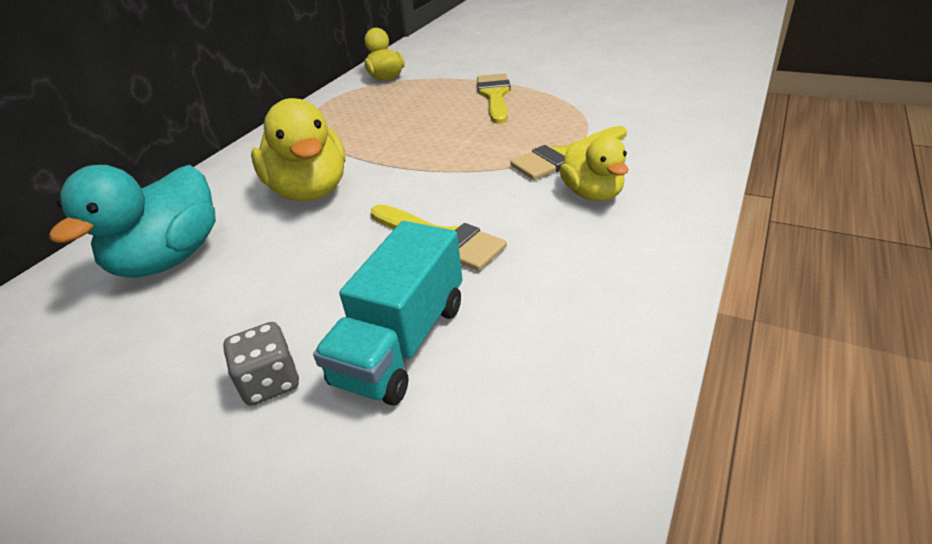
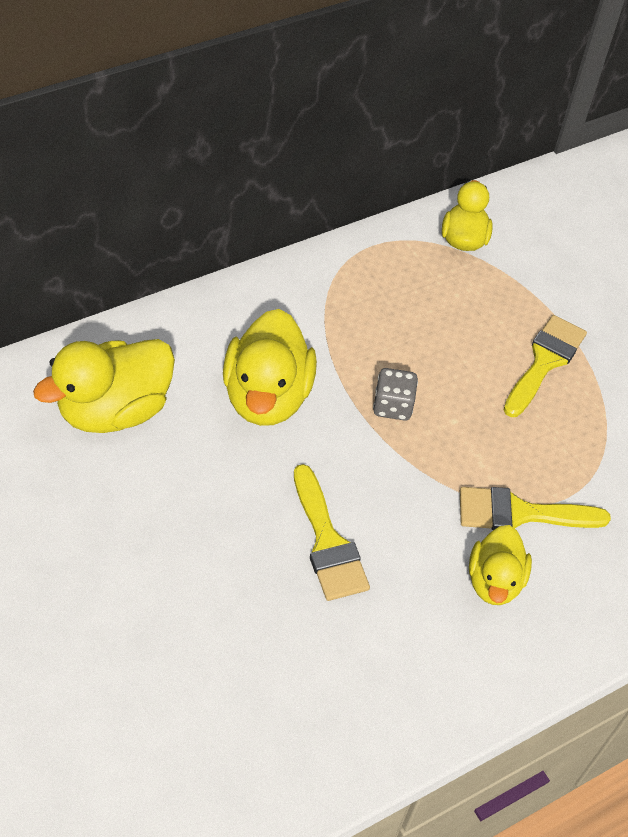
camera: 25 degrees right, 15 degrees up
turquoise duck [49,165,216,278] -> yellow duck [33,339,175,433]
grey dice [223,322,299,406] -> grey dice moved to [373,368,418,421]
turquoise truck [313,221,462,405] -> none

